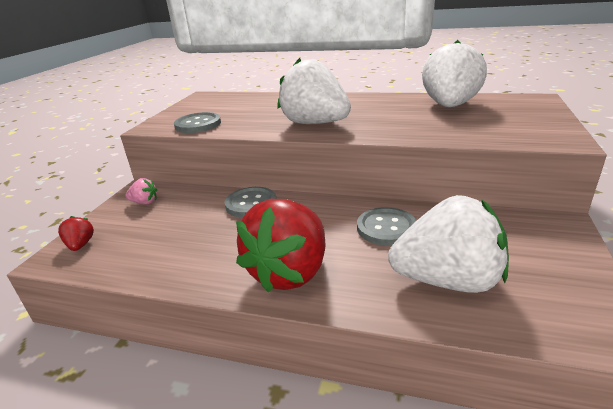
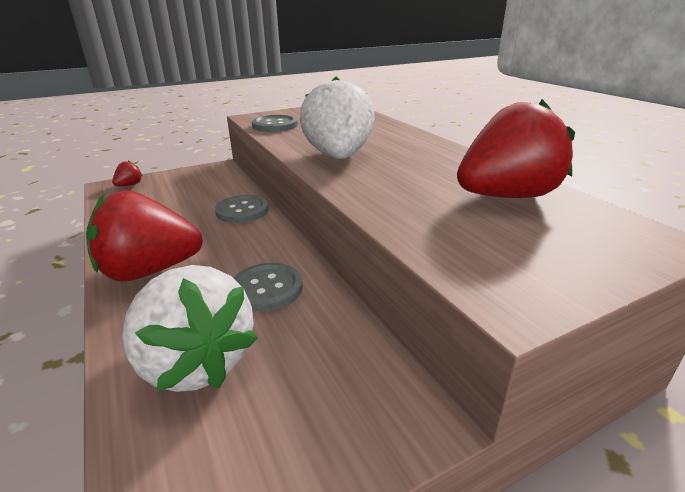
camera: 45 degrees right, 0 degrees up
pink strawberry [125,178,157,205] -> none
white strawberry [422,40,487,107] -> red strawberry [457,99,575,198]

